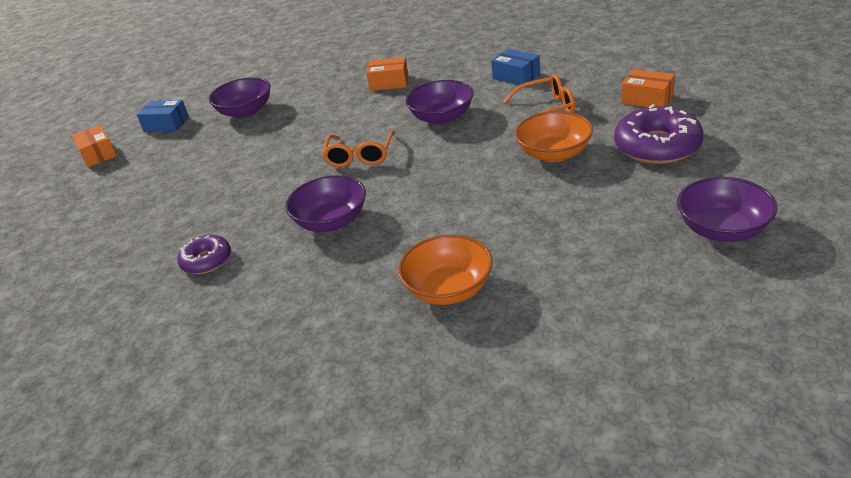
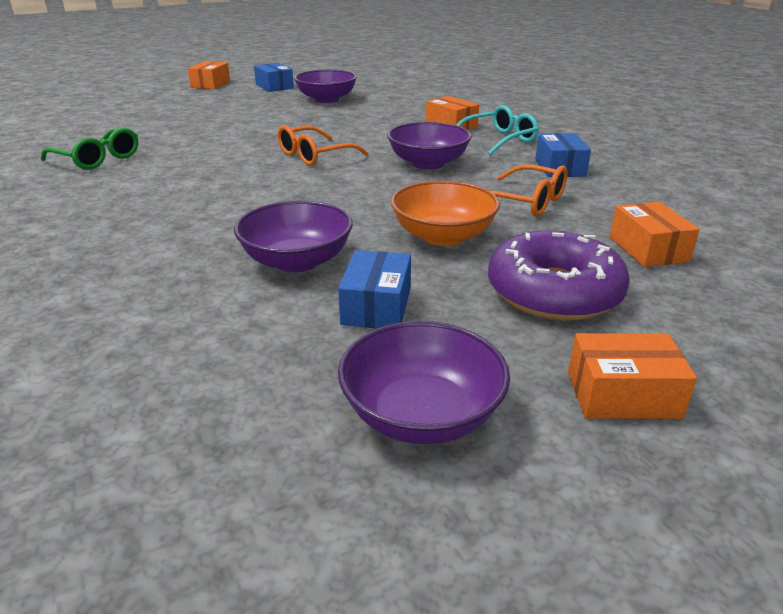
camera: 40 degrees right, 5 degrees down
purple donut [177,235,231,274] -> green glasses [41,128,138,170]
purple bowl [285,175,366,232] -> purple bowl moved to [234,201,353,273]
orange bowl [398,234,493,305] -> none
none -> blue box [338,250,411,328]
none -> turquoise glasses [457,105,539,155]
none -> orange box [568,333,697,419]

